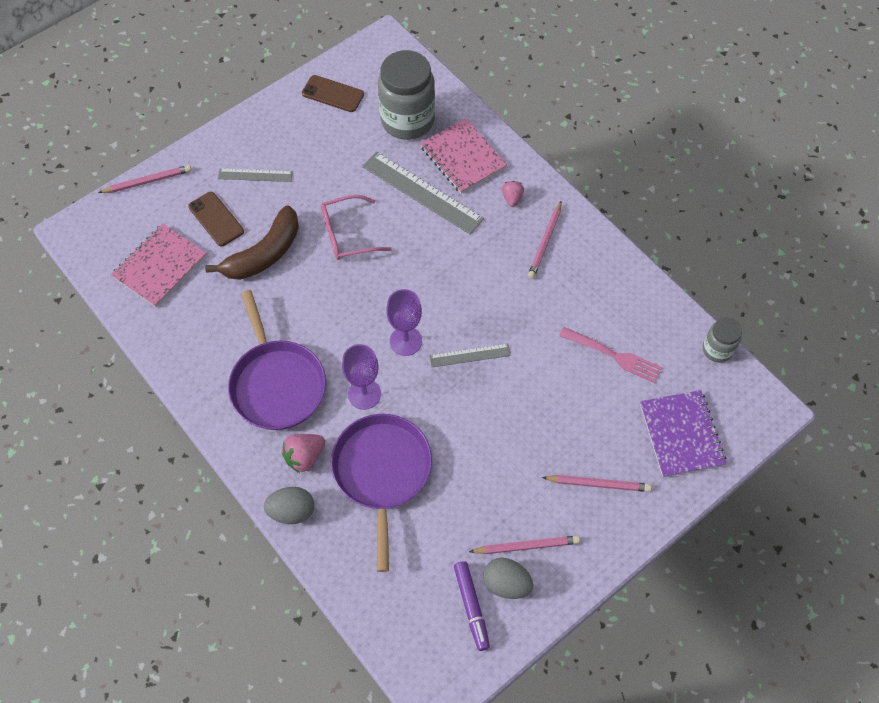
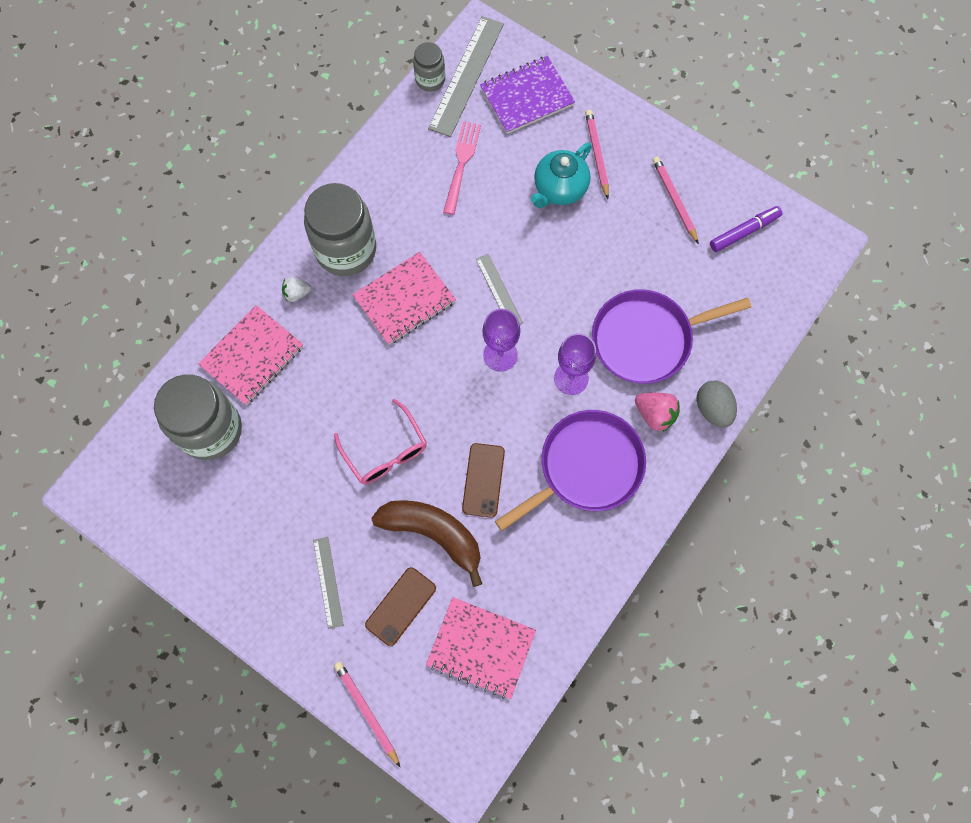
camera: 105 degrees left, 10 degrees up
brown phone [302,75,364,112] -> brown phone moved to [462,443,505,518]
grey ruler [362,152,484,235] -> grey ruler moved to [428,16,504,137]
grey egg [483,558,533,599] -> none
pink strawberry [502,181,524,207] -> white strawberry [282,277,311,302]
pink pencil [528,201,562,279] -> grey jar [304,183,376,276]
none -> pink notebook [352,252,456,345]
none -> turquoise teapot [531,143,591,208]

